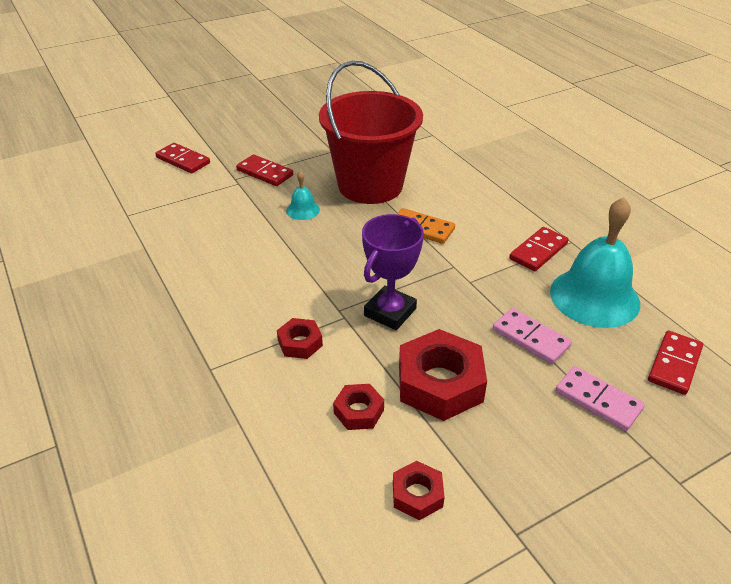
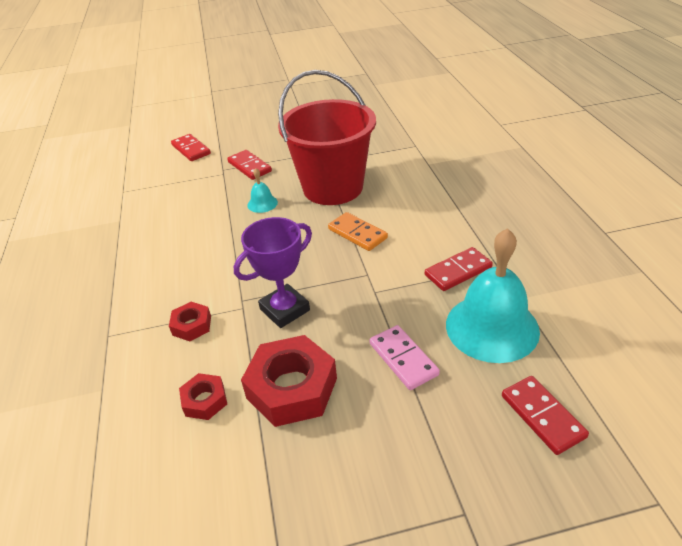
camera: 20 degrees right, 0 degrees up
red nut [393,461,444,520] -> none
pink domino [555,366,645,431] -> none
red domino [648,331,703,395] -> red domino turned 75 degrees counterclockwise [502,376,589,455]

